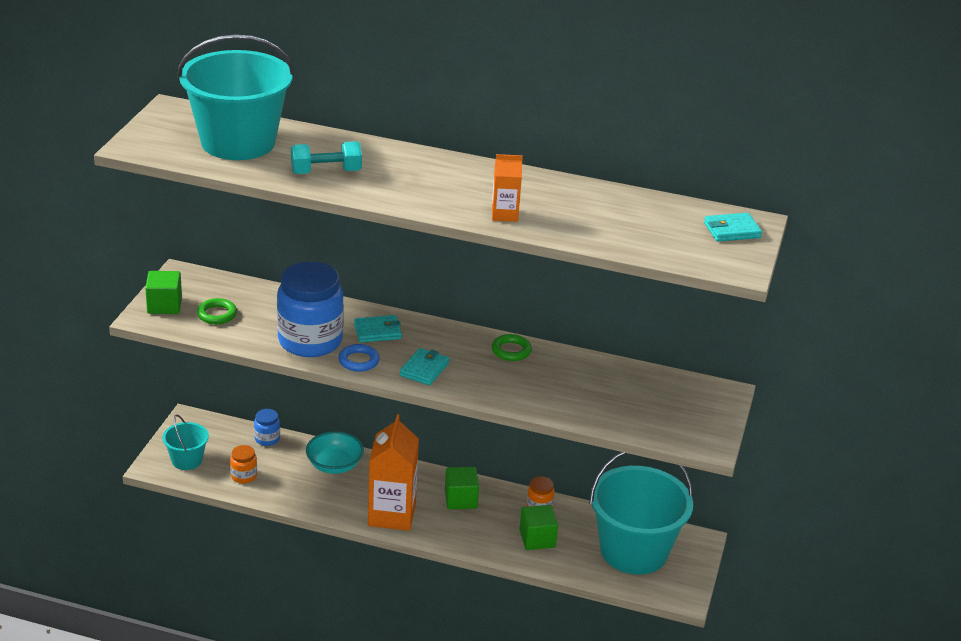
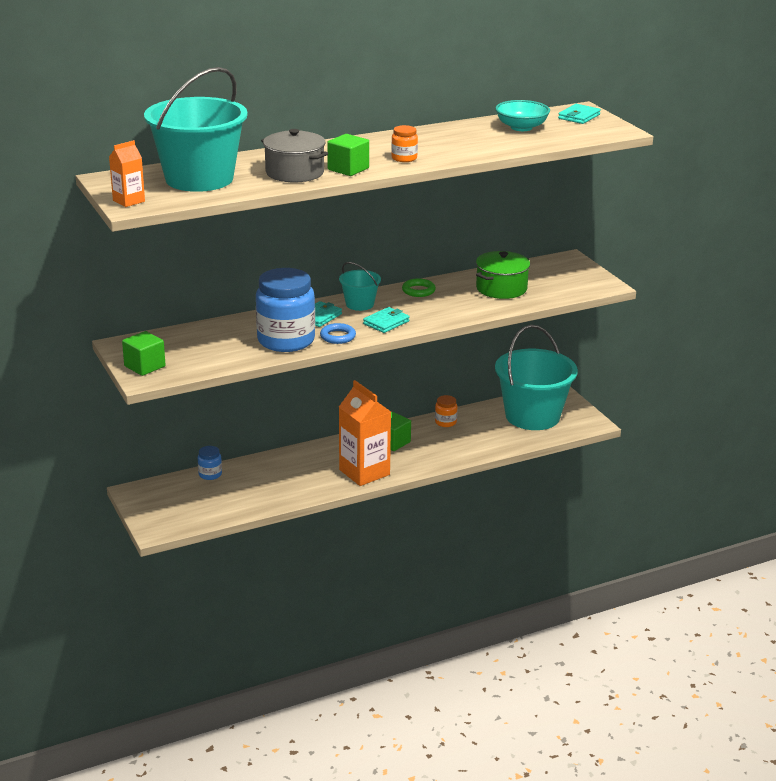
camera: 40 degrees left, 5 degrees down
turquoise bucket [162,415,209,470] -> turquoise bucket moved to [339,262,381,311]
green ring [197,298,237,324] -> none
orange jar [230,445,257,484] -> orange jar moved to [391,125,418,162]
turquoise dumbbell [291,141,362,174] -> grey pot [261,129,328,182]
turquoise bowl [306,431,364,474] -> turquoise bowl moved to [495,100,550,131]
turquoise wallet [400,348,449,385] -> turquoise wallet turned 60 degrees clockwise [363,307,410,333]
orange carton [492,154,523,222] -> orange carton moved to [109,140,145,207]
green cube [519,505,558,550] -> green cube moved to [327,134,369,176]
none -> green pot [476,251,530,299]

